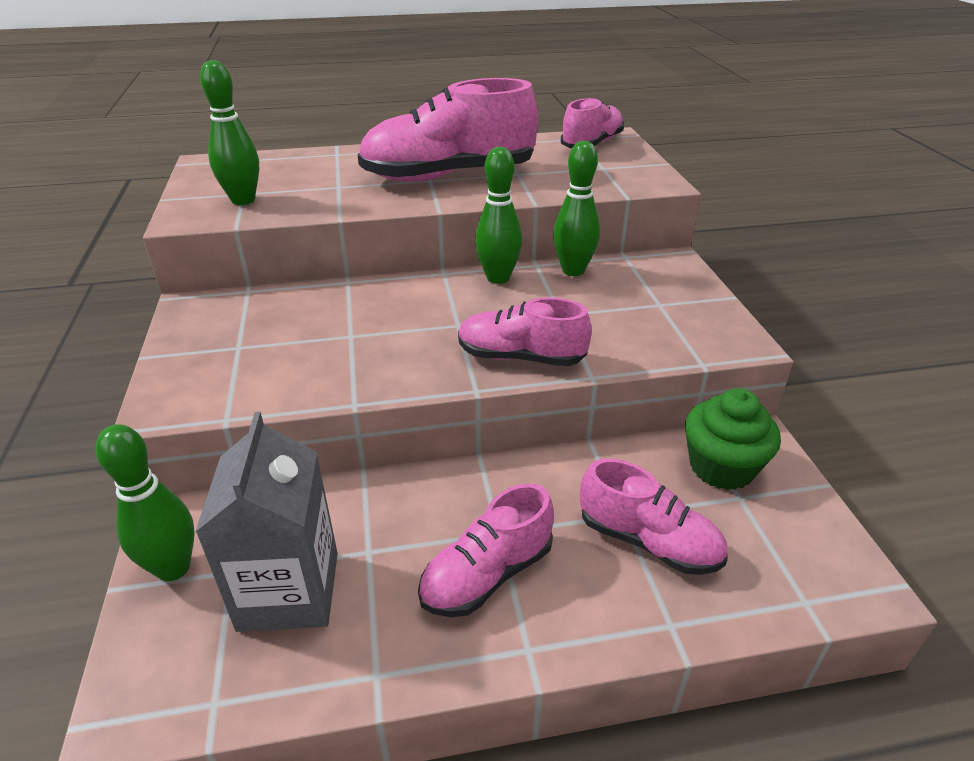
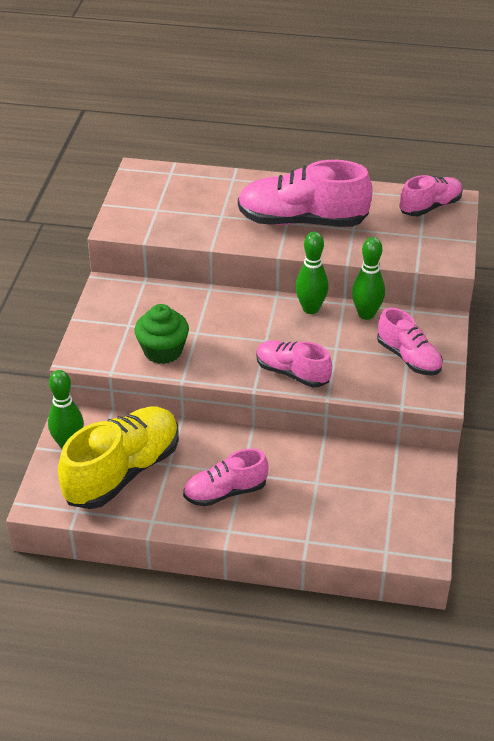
camera: 20 degrees right, 5 degrees up
grey carton [195,412,338,632] -> yellow shoe [58,407,179,509]
green bowling pin [200,60,259,205] -> none
pink shoe [580,458,728,575] -> pink shoe moved to [377,308,443,375]
green cupcake [685,388,781,490] -> green cupcake moved to [134,304,189,364]

